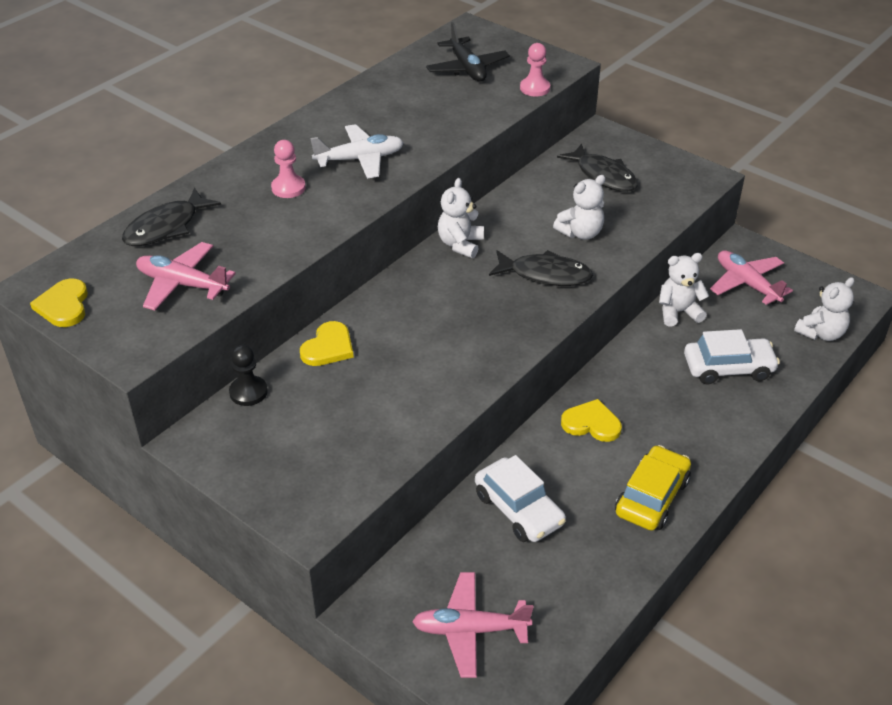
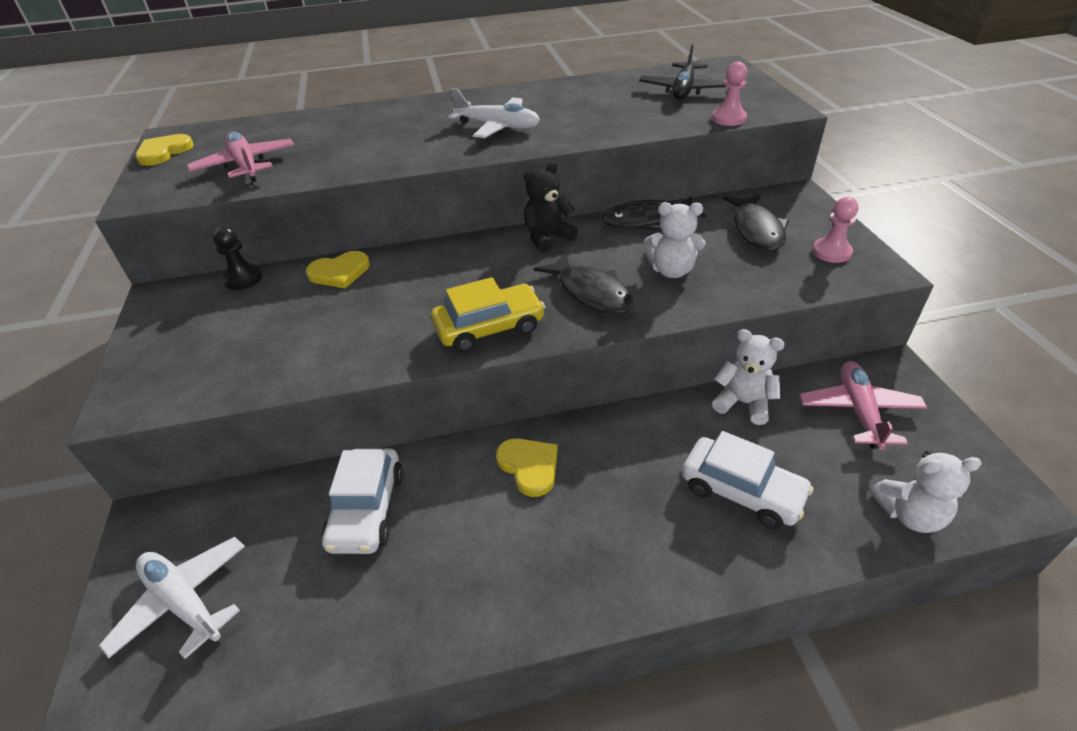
camera: 40 degrees right, 0 degrees up
black fish [122,188,221,246] -> black fish moved to [602,197,706,231]
pink pawn [271,140,306,198] -> pink pawn moved to [812,197,859,263]
pink plane [412,572,533,678] -> white plane [99,537,245,659]
white teddy bear [438,178,484,258] -> black teddy bear [524,162,578,253]
yellow car [615,445,691,531] -> yellow car moved to [431,277,545,353]

